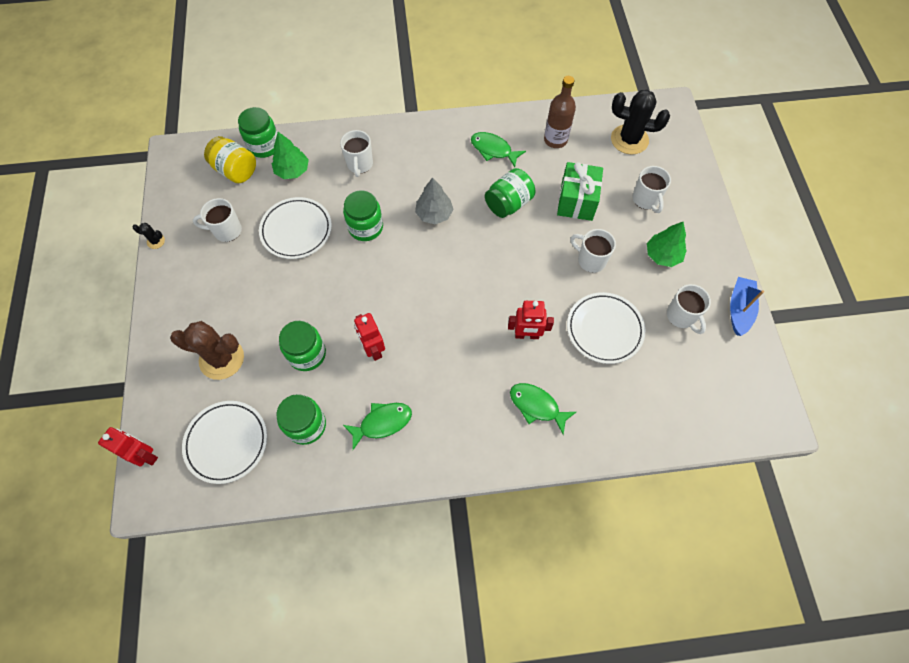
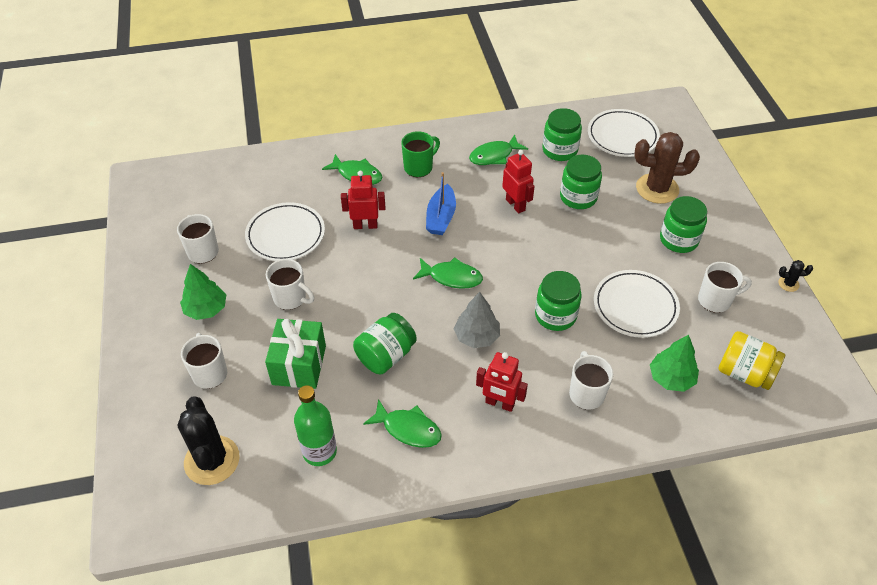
camera: 175 degrees right, 15 degrees down
red robot [98,427,158,466] -> red robot moved to [476,352,528,412]
green jar [238,107,278,158] -> green jar moved to [660,196,707,253]
brown bottle [544,76,576,148] -> green bottle [294,385,337,466]
black cactus [611,89,670,155] -> black cactus turned 60 degrees clockwise [178,396,240,485]
blue boat [730,277,764,336] -> blue boat moved to [426,172,456,235]
none -> green mug [401,131,440,177]
none -> green fish [413,257,483,289]

